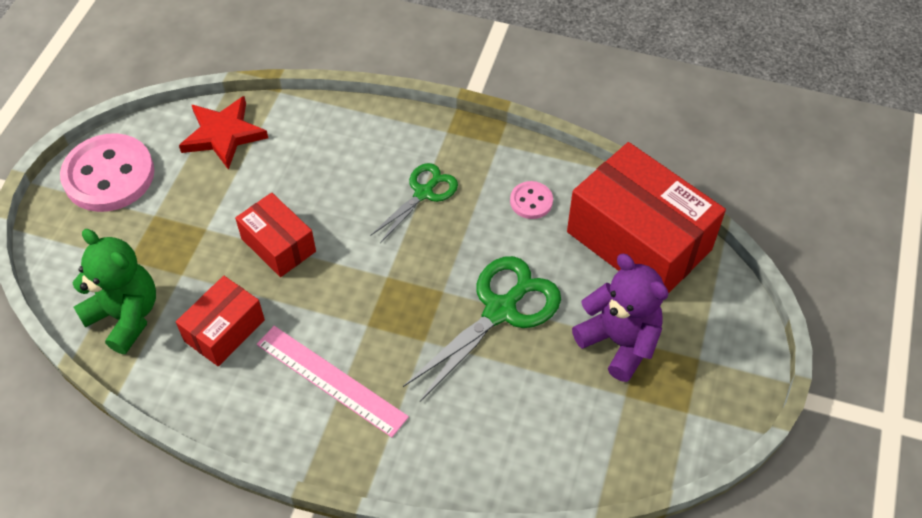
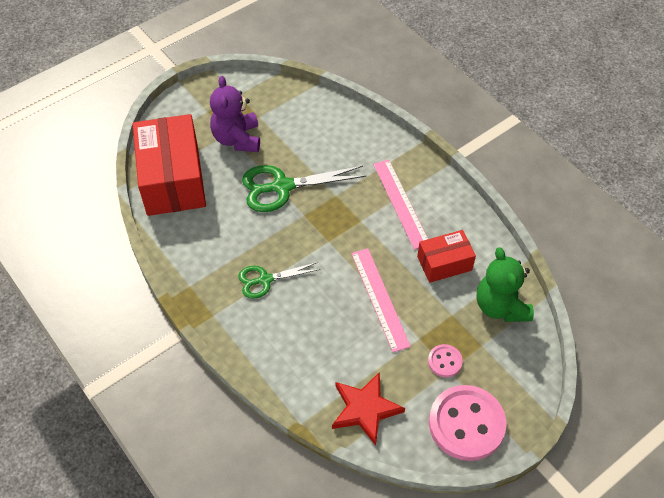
camera: 145 degrees left, 0 degrees up
red box [235,193,316,277] -> pink ruler [351,248,411,352]
pink button [510,181,553,219] -> pink button moved to [428,344,463,377]

